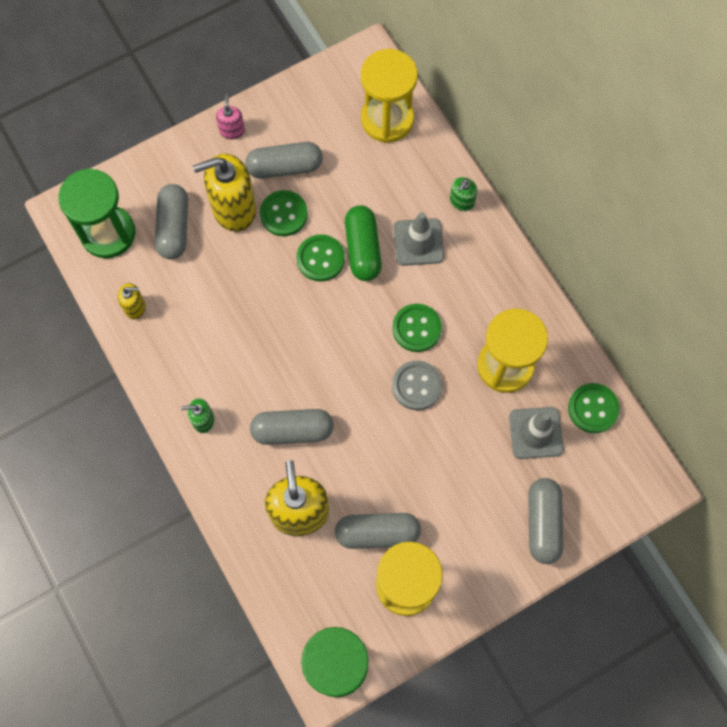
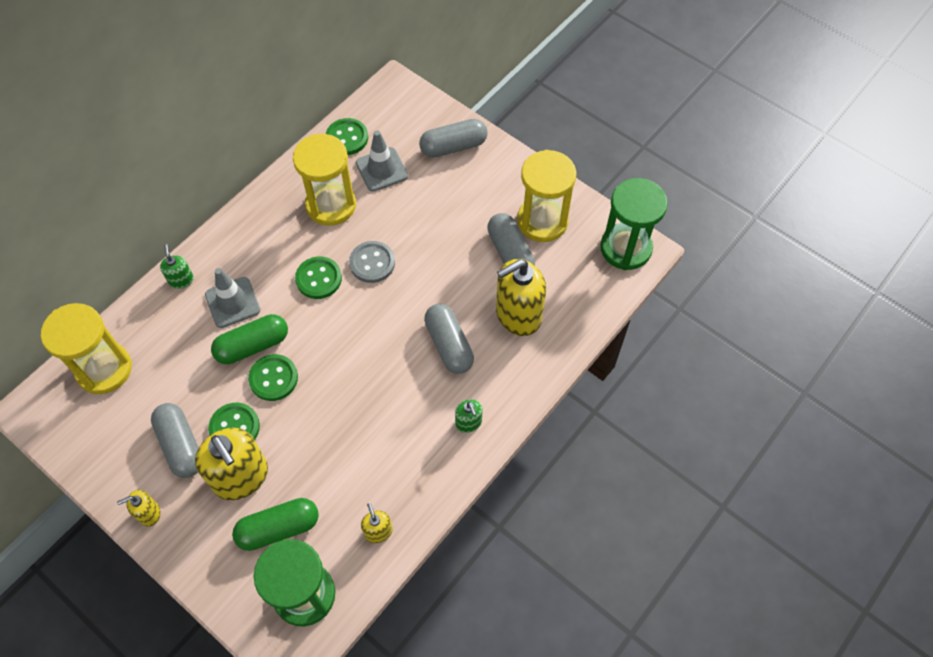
camera: 110 degrees left, 10 degrees down
grey capsule [155,184,188,260] -> green capsule [232,498,319,551]
pink soap dispenser [216,94,245,139] -> yellow soap dispenser [117,490,160,527]
green soap dispenser [450,177,477,211] -> green soap dispenser turned 120 degrees counterclockwise [160,244,194,289]

